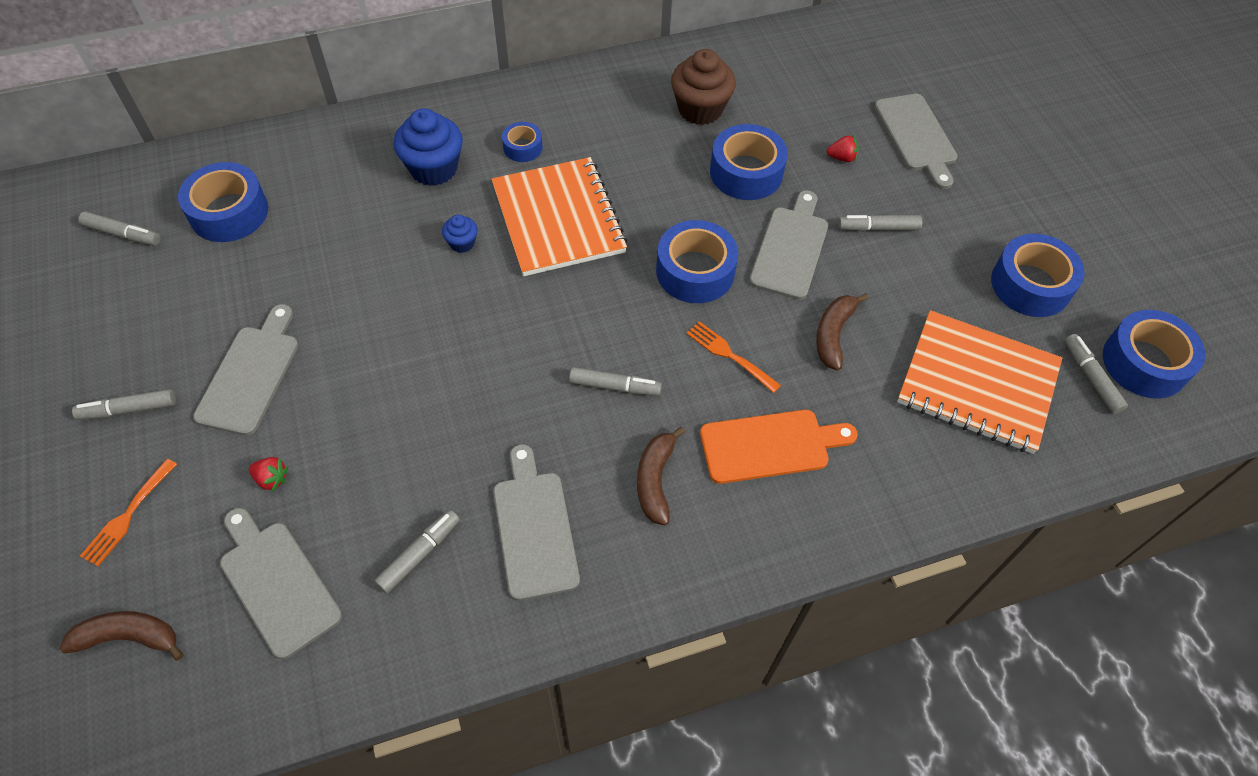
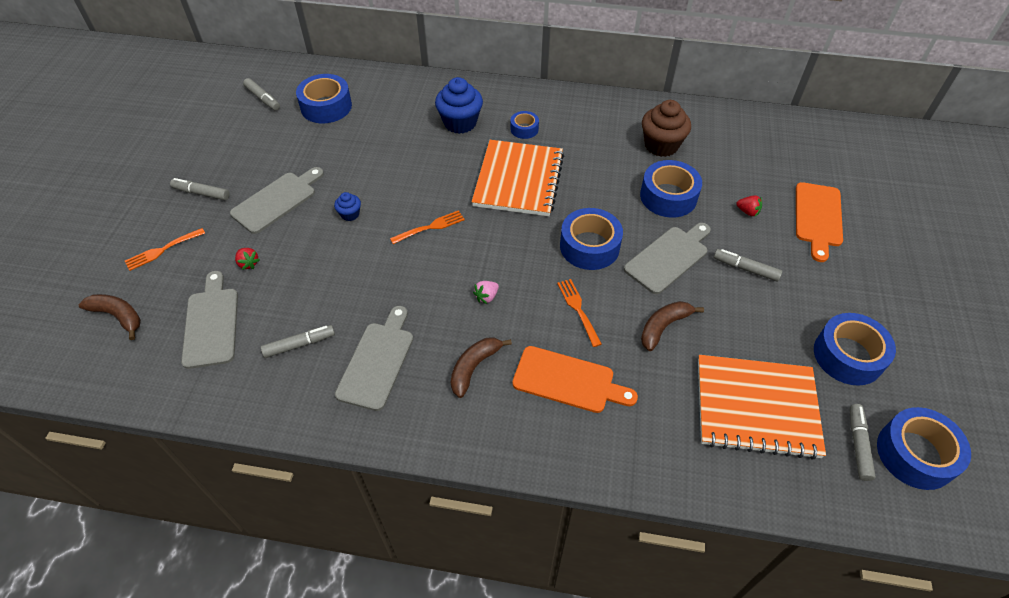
camera: 30 degrees right, 5 degrees down
blue cupcake [442,215,478,253] -> blue cupcake moved to [334,192,361,221]
grey marker [569,367,662,396] -> pink strawberry [473,281,499,304]
grey cutting board [874,94,958,189] -> orange cutting board [796,182,843,262]
orange notebook [897,310,1062,454] -> orange notebook turned 45 degrees counterclockwise [698,355,826,460]
none -> orange fork [390,210,465,244]

